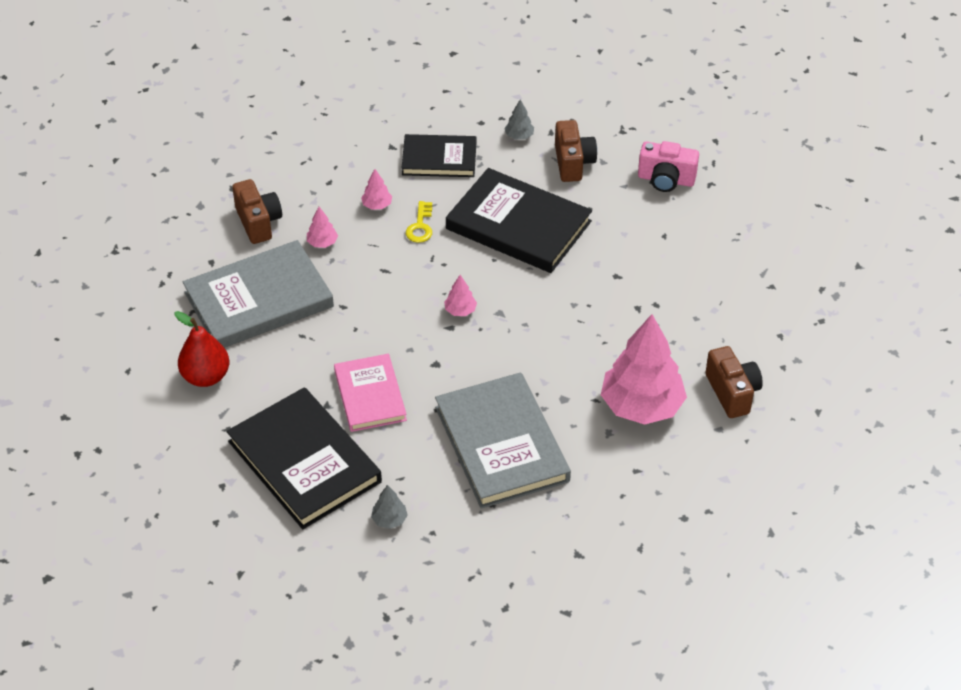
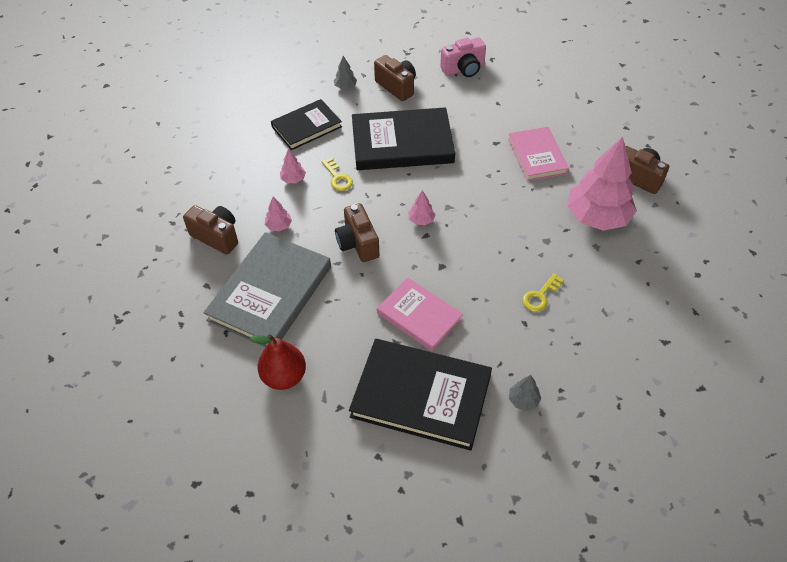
camera: 35 degrees left, 5 degrees up
grey book [435,372,571,509] -> yellow key [522,273,564,312]
none -> brown camera [335,203,380,262]
none -> pink book [508,127,569,181]

